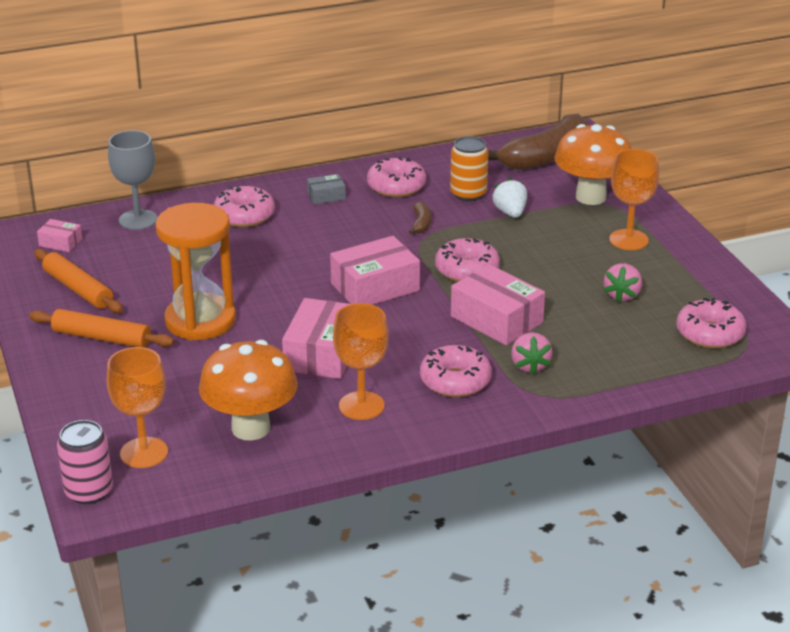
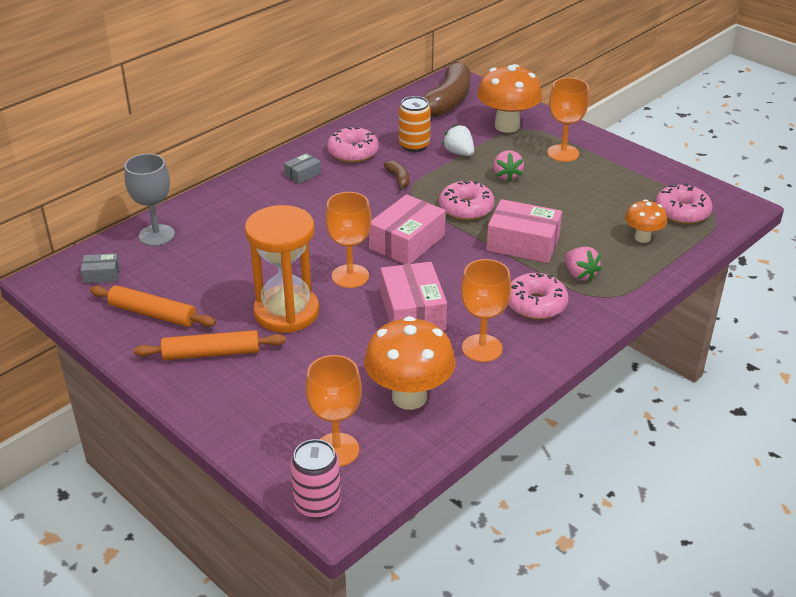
camera: 25 degrees left, 5 degrees up
pink box [37,219,82,252] -> grey box [80,253,120,283]
pink donut [214,186,275,227] -> none
pink strawberry [603,263,642,303] -> pink strawberry moved to [493,150,524,182]
none -> orange goblet [325,192,372,288]
none -> orange mushroom [625,199,667,243]

